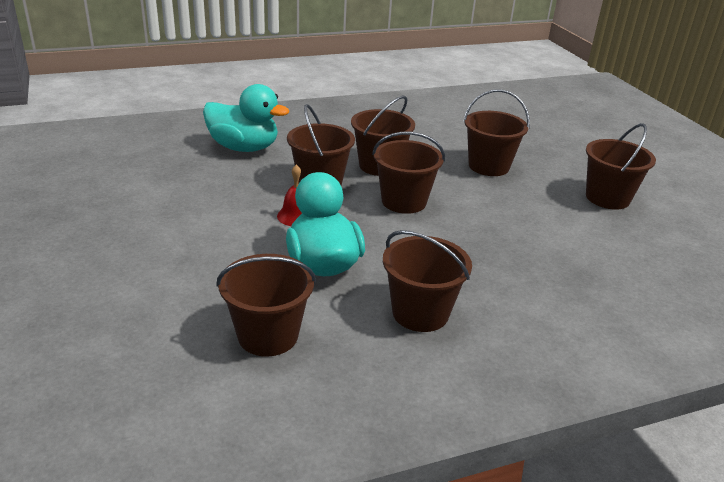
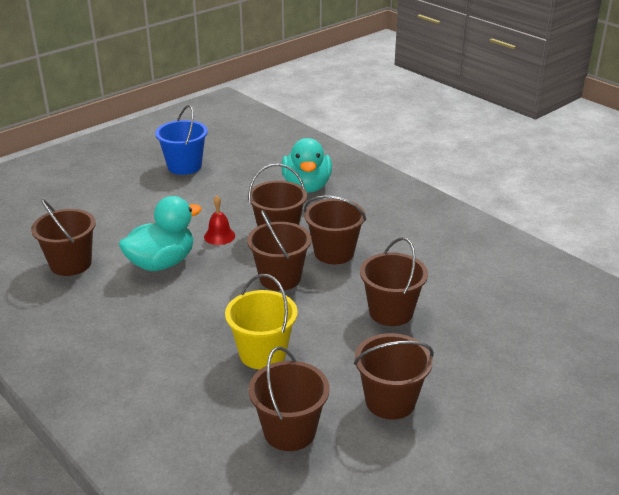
camera: 70 degrees right, 0 degrees up
brown bucket [383,230,472,332] -> brown bucket moved to [248,347,330,451]
none -> blue bucket [155,105,208,175]
none -> yellow bucket [225,274,298,370]

